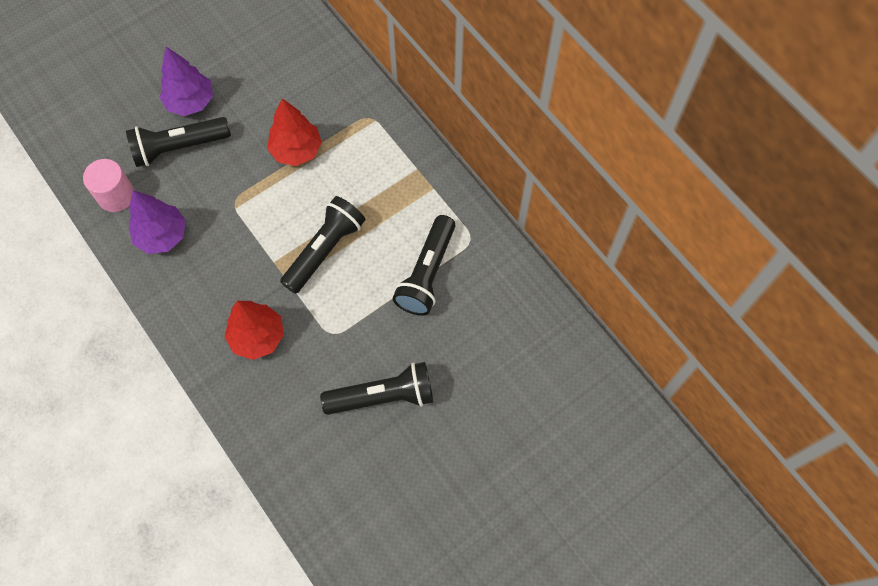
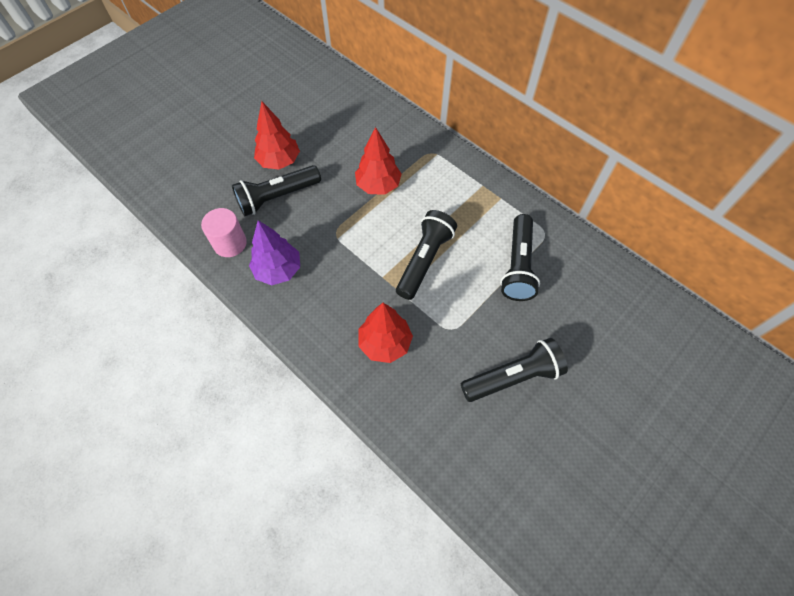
camera: 10 degrees left, 5 degrees down
purple tree [159,47,213,116] -> red tree [254,101,300,170]

